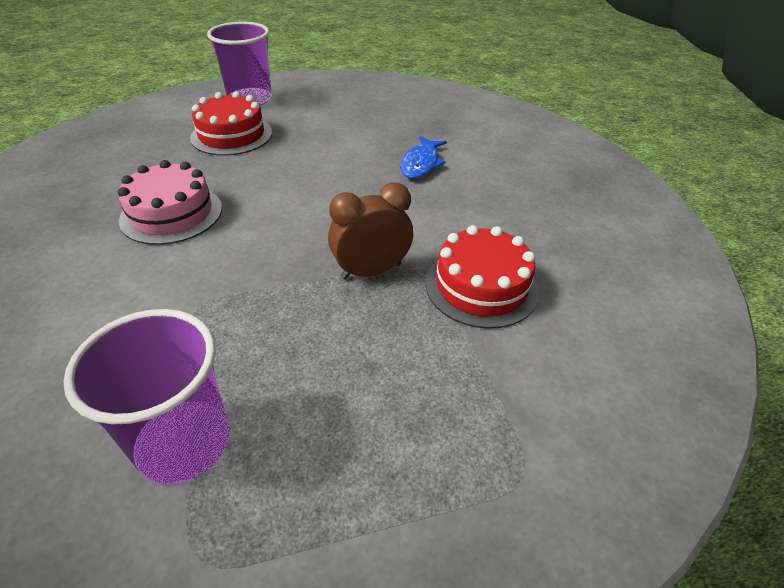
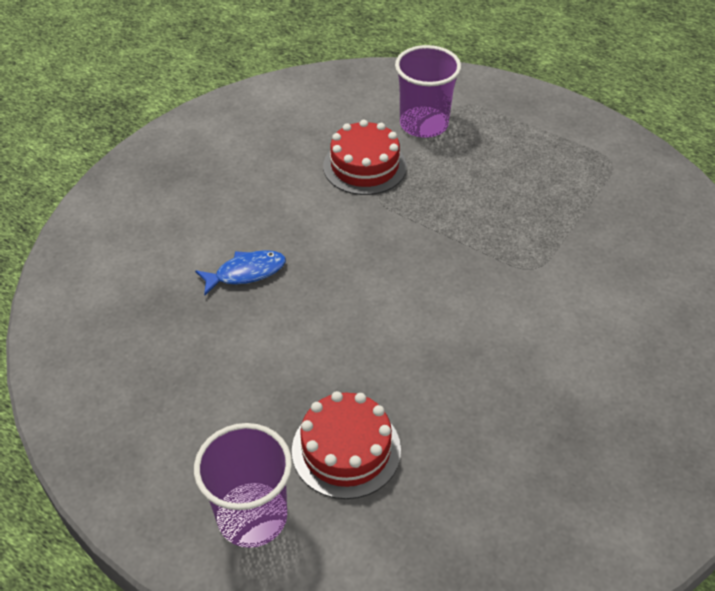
camera: 130 degrees left, 5 degrees up
purple cup [63,309,230,484] -> purple cup moved to [395,45,461,138]
pink cake [118,160,222,245] -> none
brown clock [328,182,413,280] -> none

